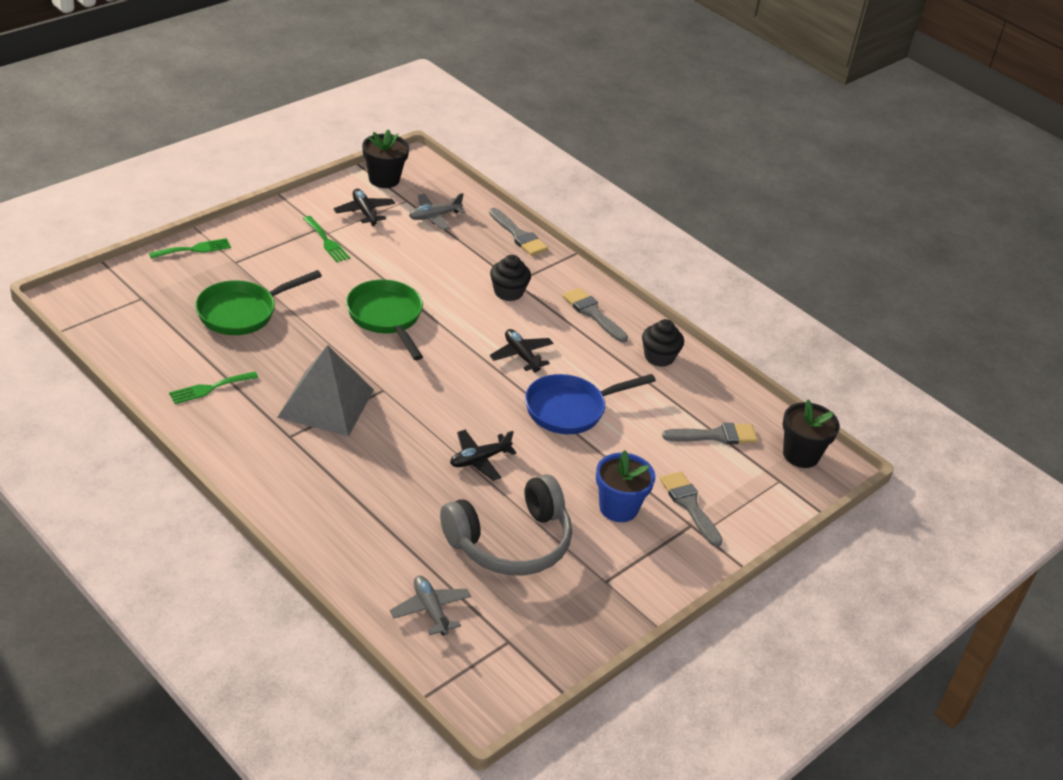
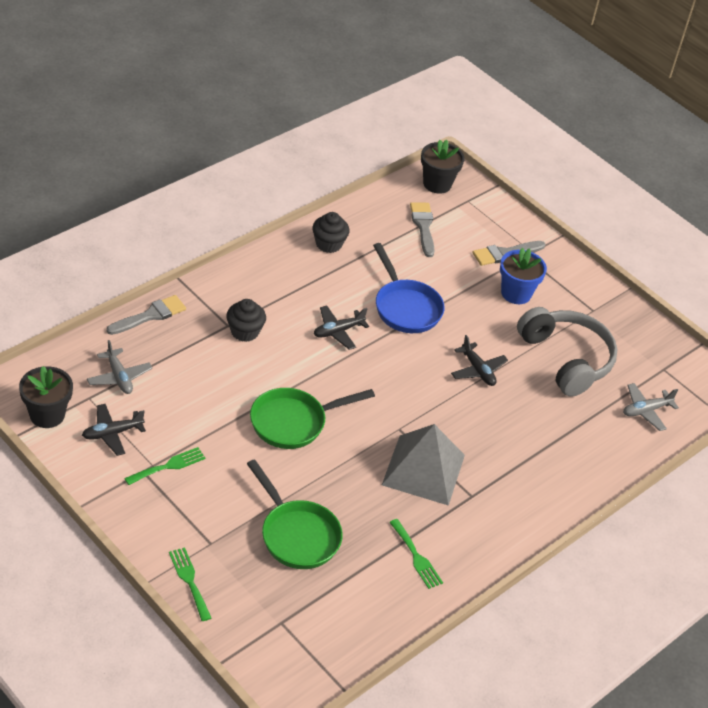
camera: 90 degrees left, 5 degrees up
grey brush [562,288,628,343] -> none

